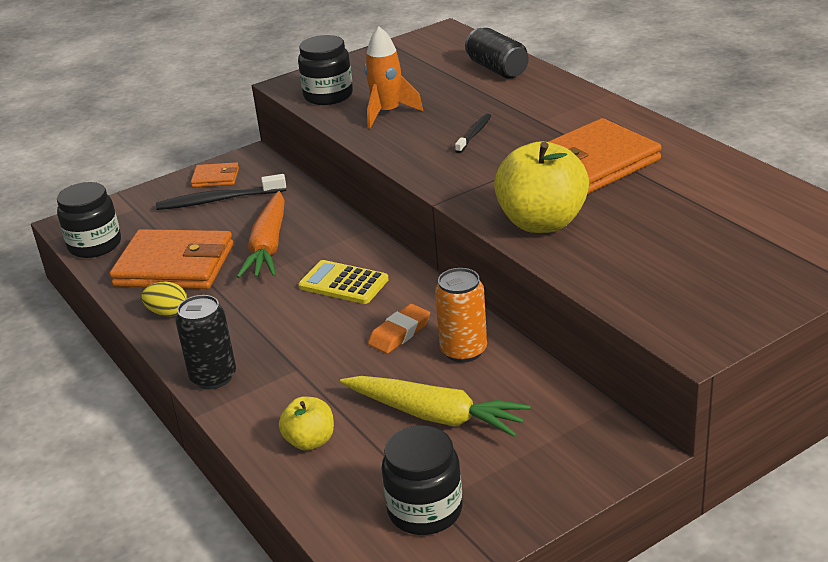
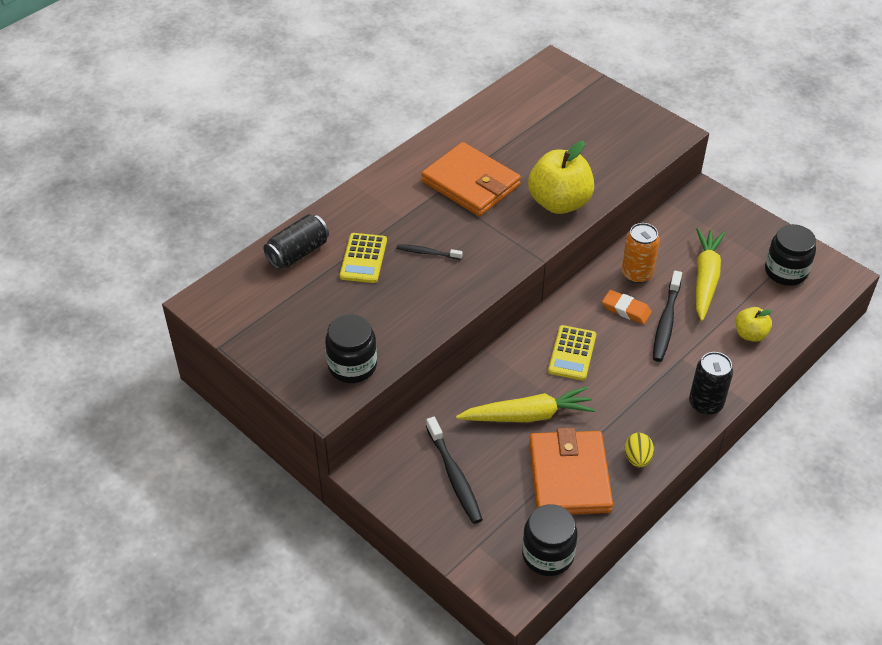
camera: 105 degrees left, 15 degrees up
orange wallet [191,162,239,188] -> none
orange carrot [237,191,285,278] -> yellow carrot [456,386,596,422]
orange rocket [364,27,423,128] -> none
none -> yellow calculator [340,233,387,283]
none -> black toothbrush [653,271,682,362]

